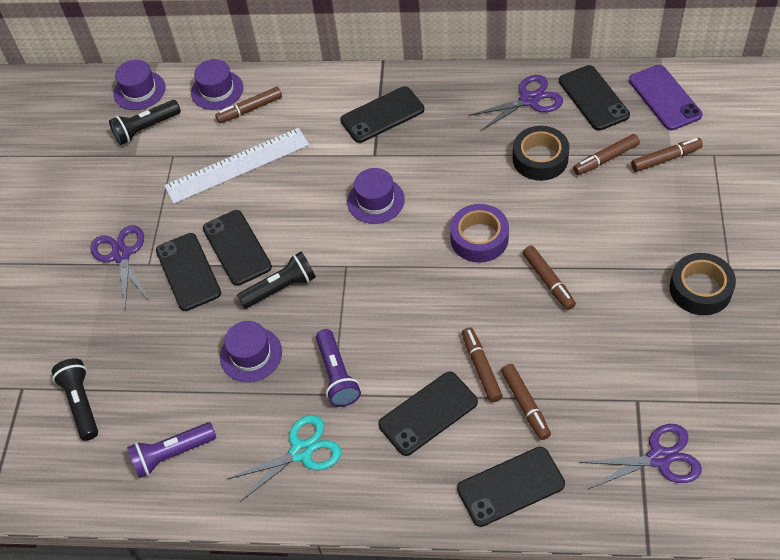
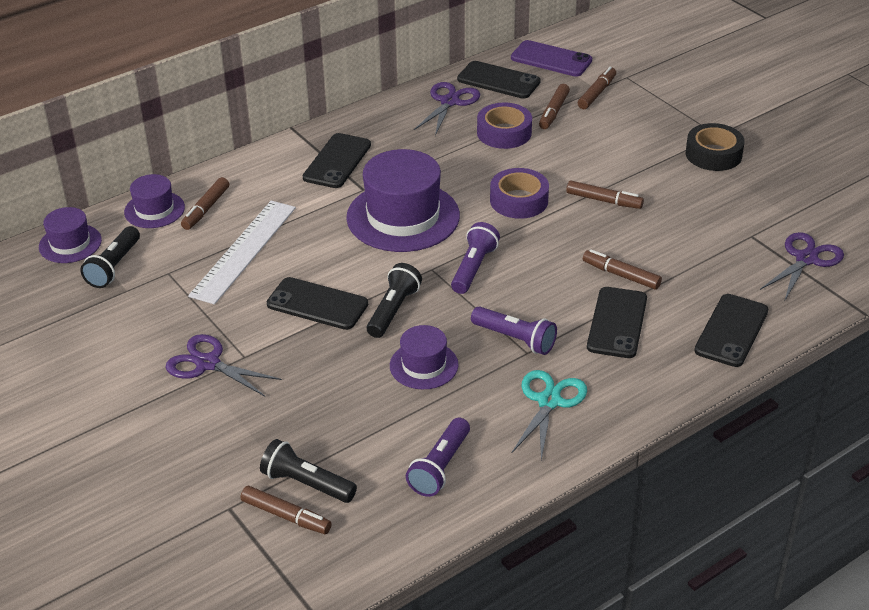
camera: 45 degrees left, 15 degrees down
black phone [156,233,221,311] -> none
purple hat [347,168,405,224] -> purple hat [346,149,460,252], size x1.87
brown marker [501,364,551,440] -> brown marker moved to [240,486,332,534]
black tape [513,126,570,181] -> purple tape [477,103,532,149]
none -> purple flashlight [451,222,500,294]

